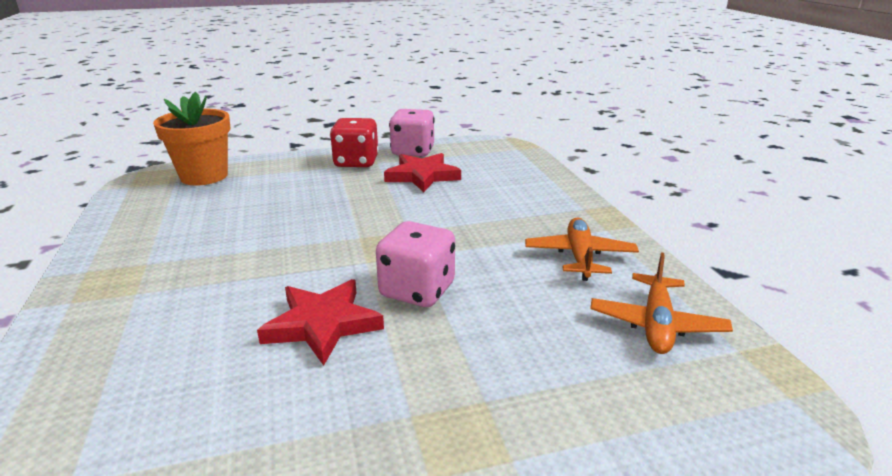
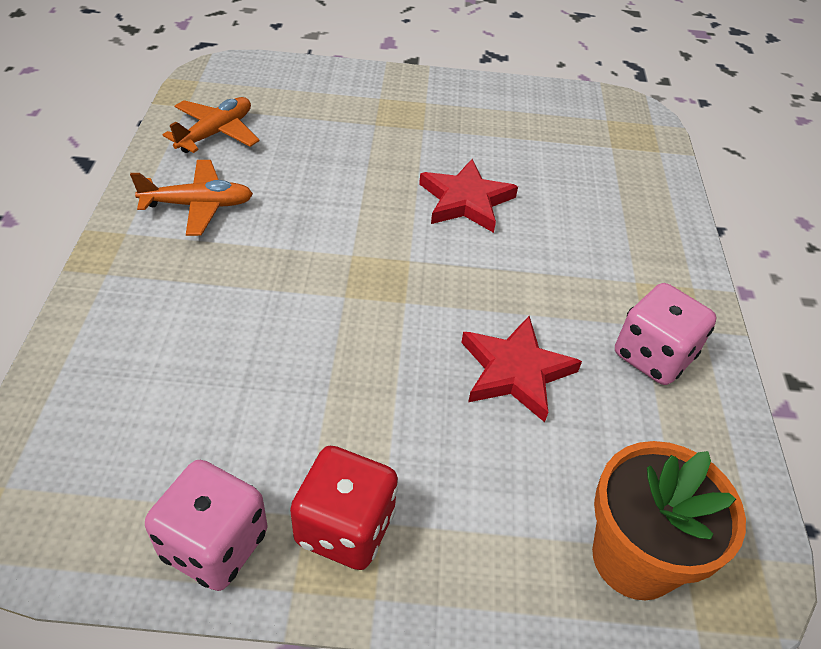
camera: 165 degrees left, 20 degrees up
pink dice [376,221,455,307] -> pink dice moved to [615,283,717,385]
red star [384,153,461,192] -> red star moved to [461,316,582,422]
orange plane [525,217,639,281] -> orange plane turned 120 degrees counterclockwise [130,160,253,236]

